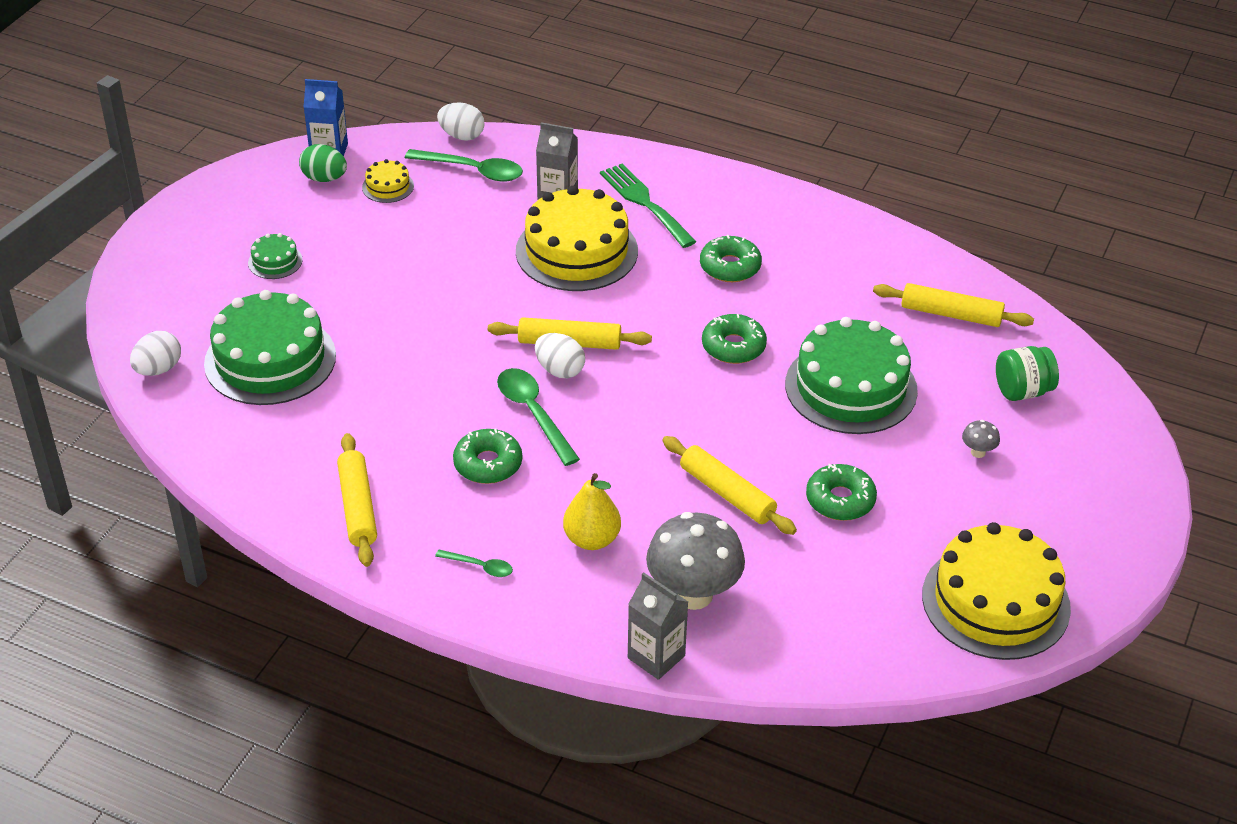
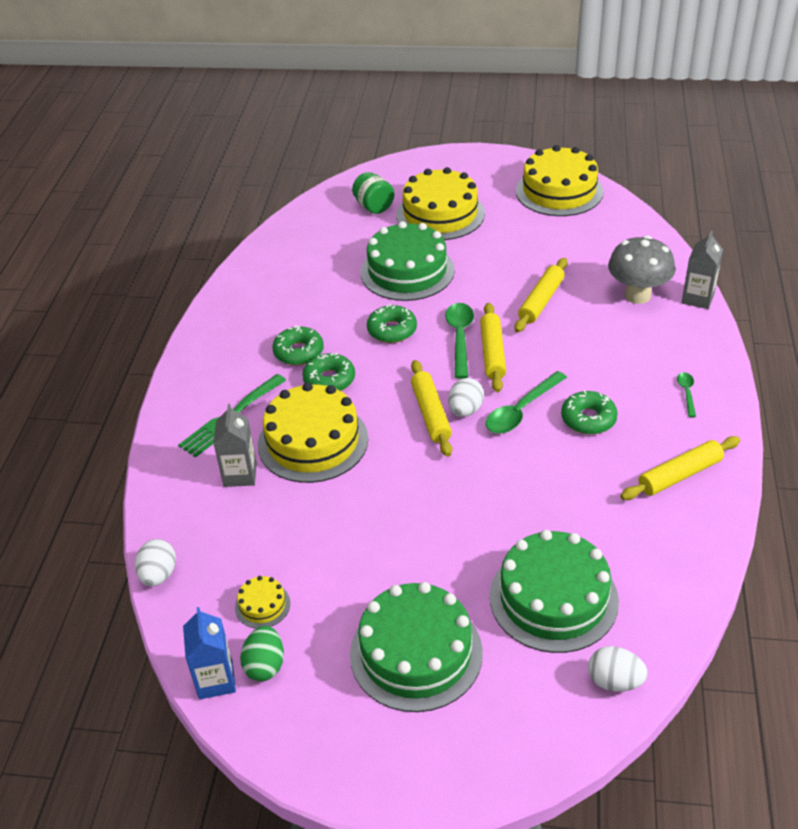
camera: 105 degrees left, 0 degrees up
green cake [248,233,303,279] -> green cake [350,582,483,712], size x2.29
green spoon [405,149,523,181] -> green spoon moved to [445,303,474,379]
yellow pear [563,473,621,550] -> none
green donut [806,464,877,521] -> green donut moved to [302,353,355,391]
yellow rolling pin [873,283,1034,327] -> yellow rolling pin moved to [480,303,506,392]
grey mushroom [962,420,1000,458] -> yellow cake [396,167,485,240]

